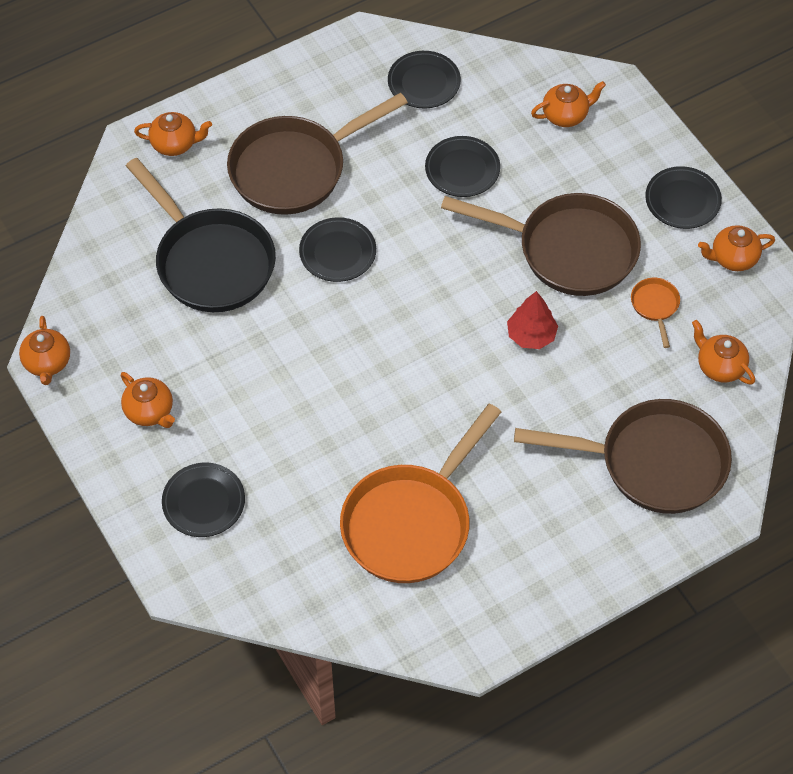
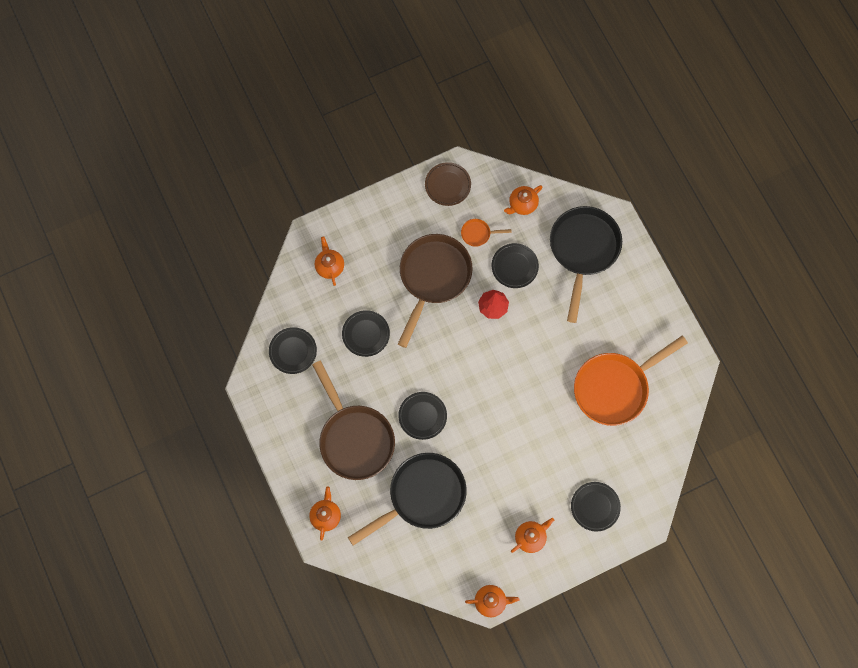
camera: 85 degrees left, 15 degrees up
orange pan [340,403,501,583] -> orange pan turned 105 degrees clockwise [574,336,688,426]
brown pan [514,399,732,514] -> black pan [550,206,622,323]
black plate [645,166,722,229] -> black plate moved to [492,243,539,288]
orange teapot [698,225,775,271] -> brown plate [425,162,471,206]

